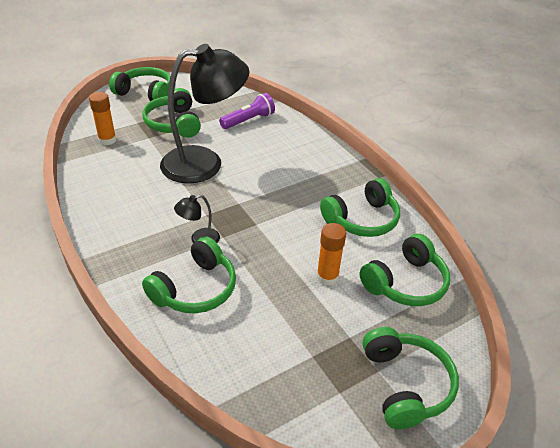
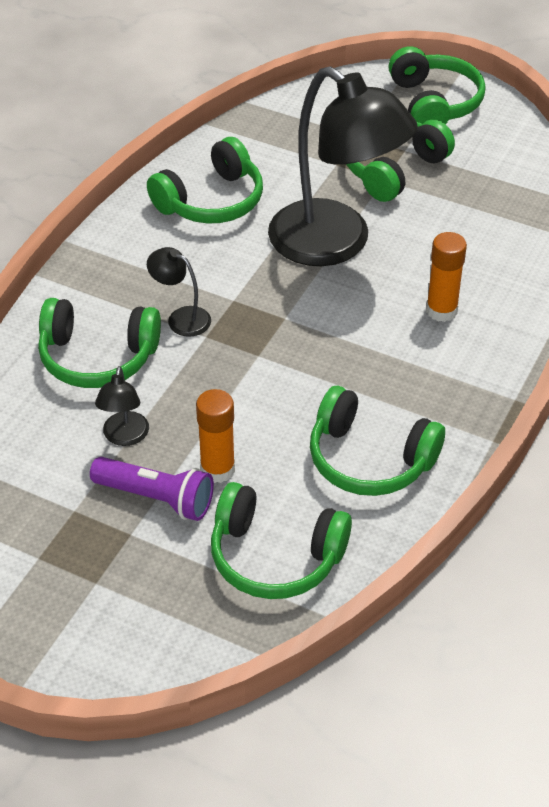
camera: 60 degrees right, 5 degrees up
orange glue stick [89,92,116,145] -> orange glue stick moved to [426,232,467,322]
purple flashlight [219,93,275,129] -> purple flashlight moved to [90,457,214,521]
green headphones [363,327,459,429] -> green headphones moved to [147,137,263,224]
none -> black lamp [95,366,149,446]

